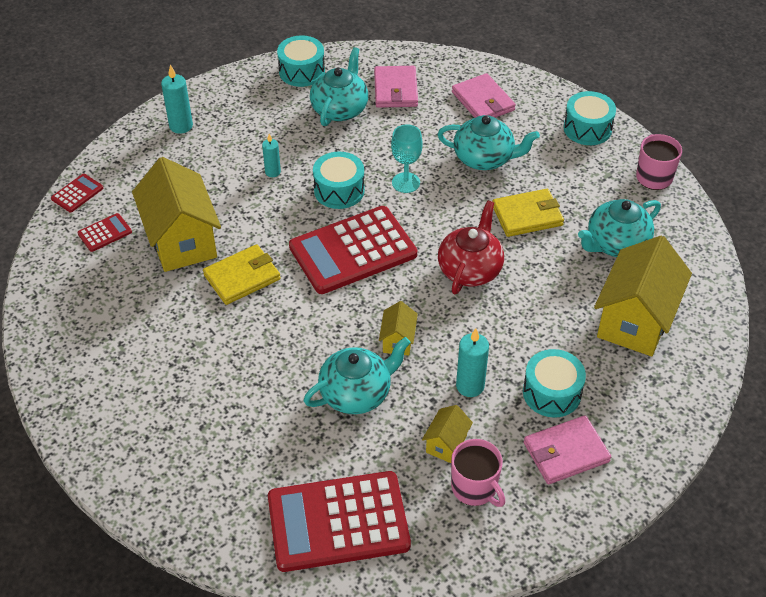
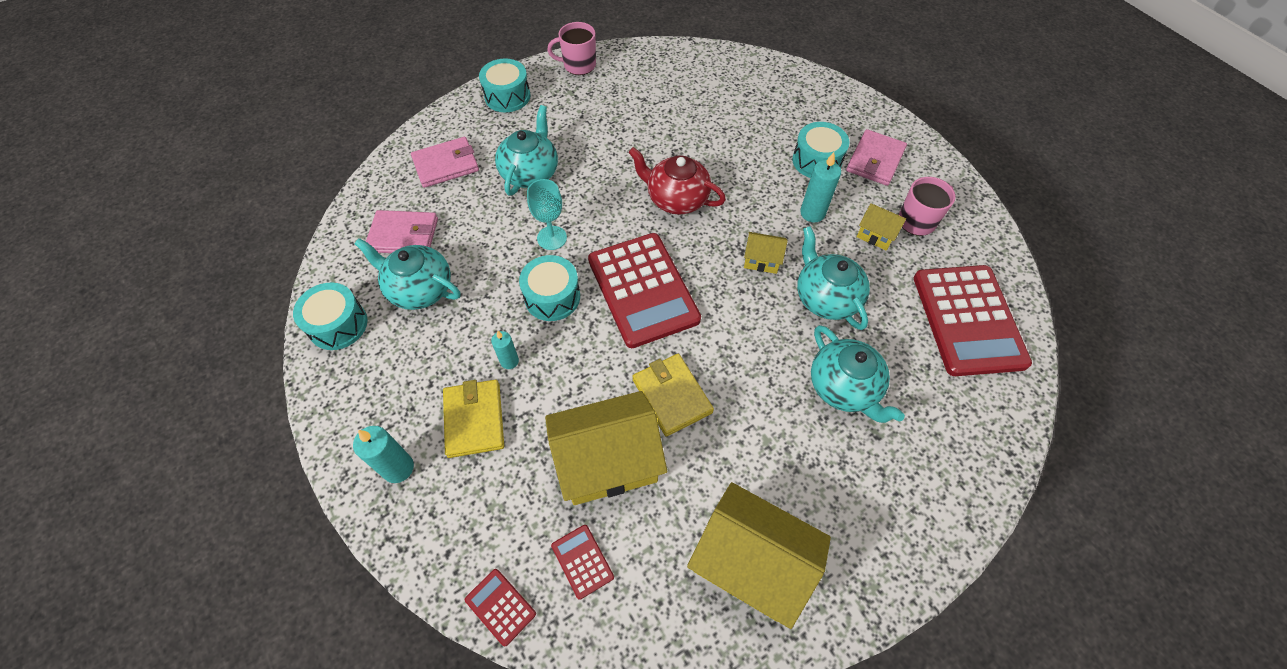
camera: 85 degrees left, 10 degrees up
yellow wallet [493,189,564,237] -> yellow wallet moved to [443,380,504,458]
pink wallet [524,415,611,484] -> pink wallet turned 45 degrees clockwise [846,129,907,186]
turquoise teapot [578,199,661,257] -> turquoise teapot moved to [811,325,905,423]
yellow house [594,236,692,356] -> yellow house moved to [687,482,831,629]

